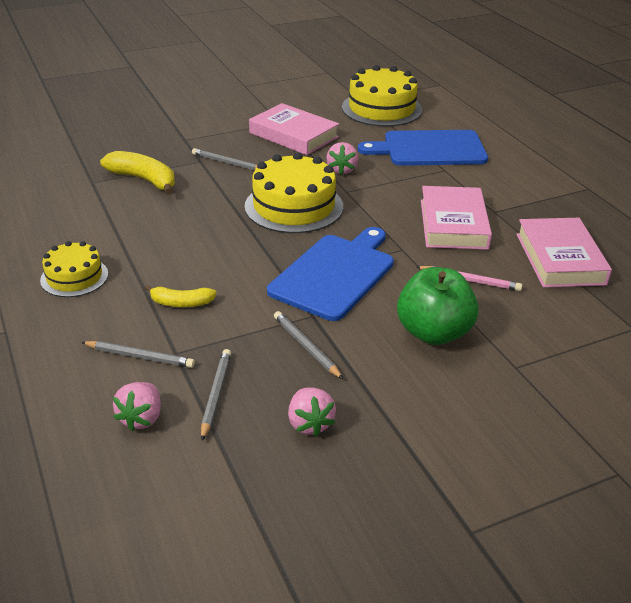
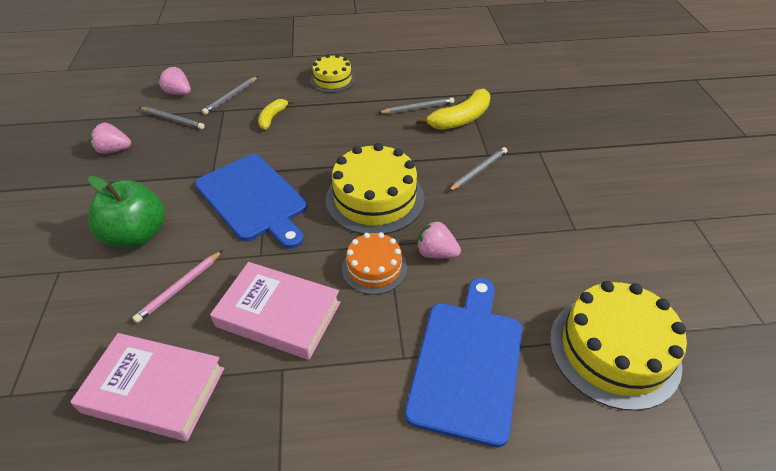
camera: 110 degrees right, 10 degrees up
pink book [249,103,339,155] -> none
grey pencil [274,311,343,379] -> grey pencil moved to [378,97,454,114]
none -> orange cake [342,232,407,295]

